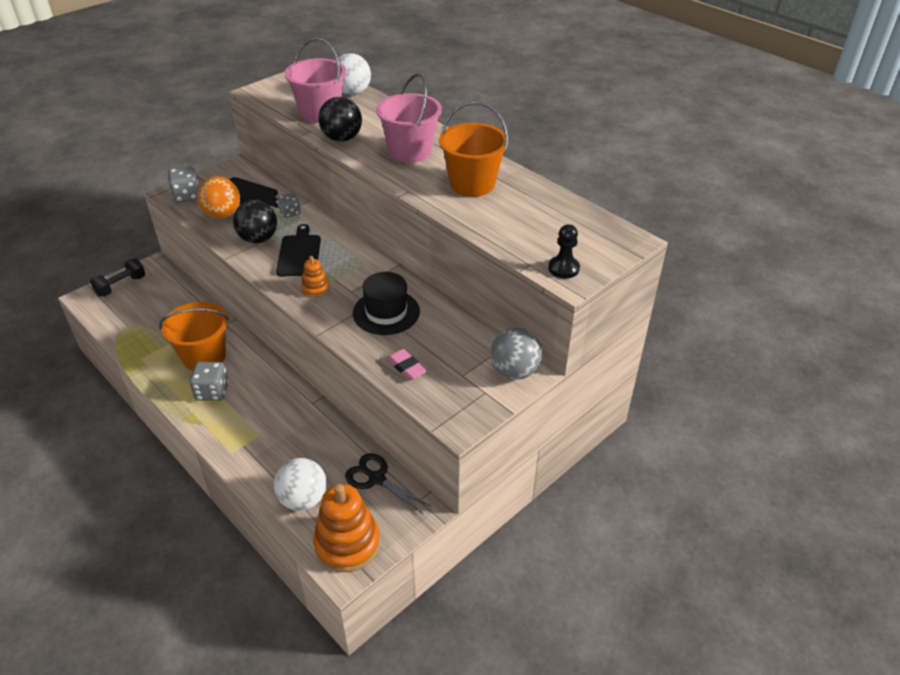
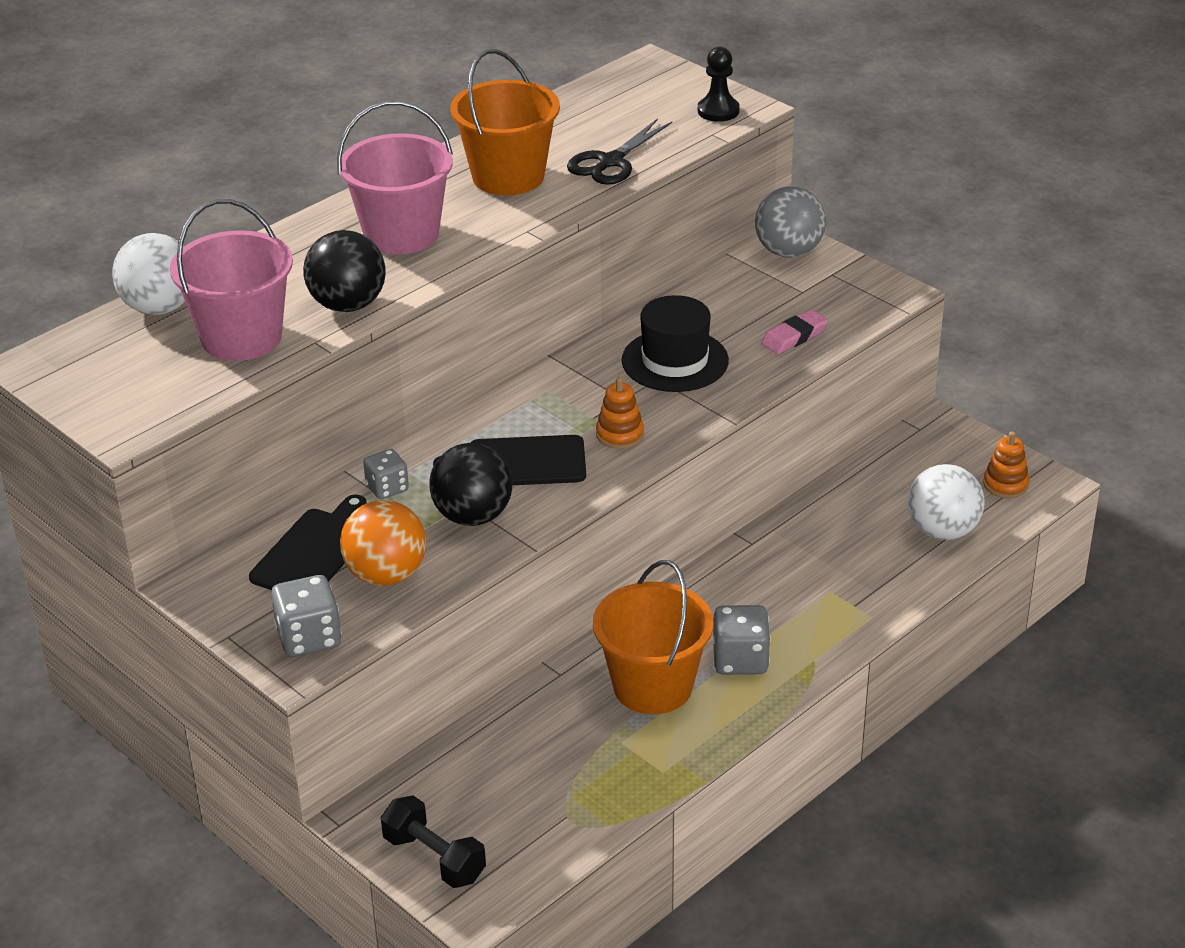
camera: 90 degrees left, 5 degrees down
orange stacking toy [313,484,380,572] -> orange stacking toy [983,432,1029,498], size x0.50
black scissors [345,453,432,514] -> black scissors moved to [567,118,672,185]

